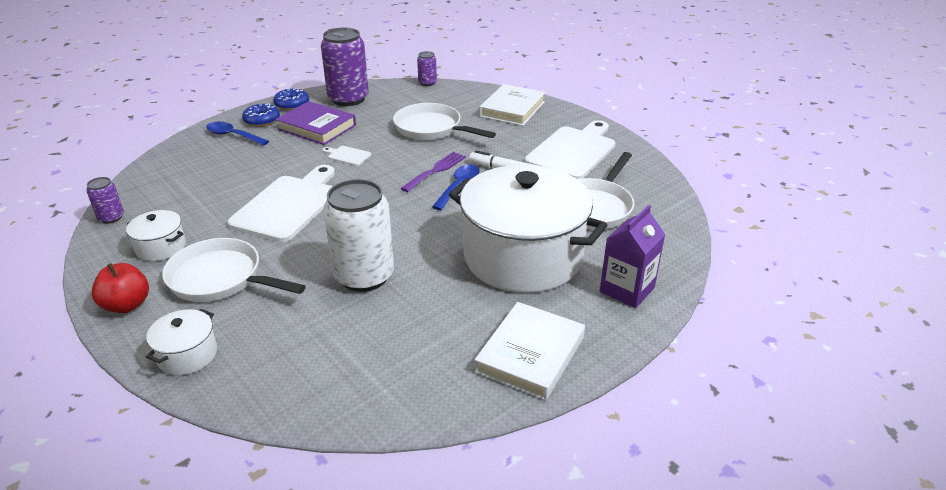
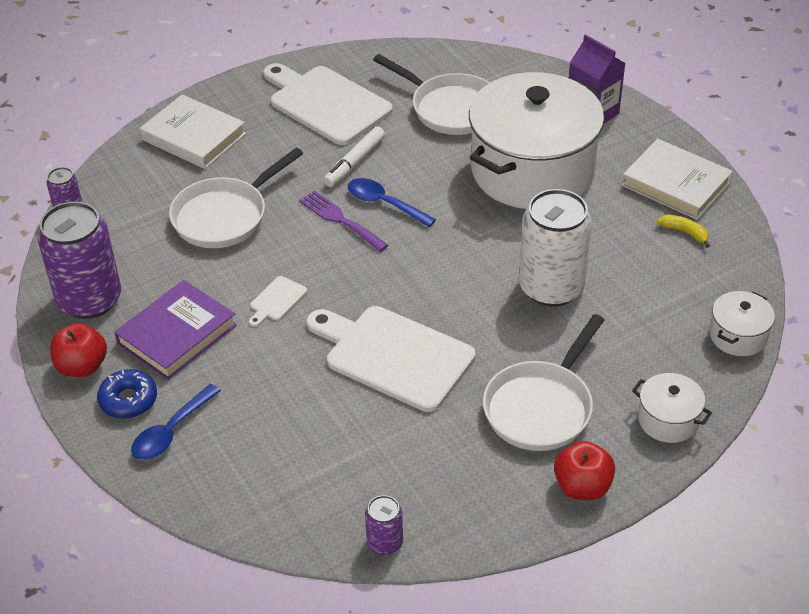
camera: 80 degrees left, 10 degrees up
white pot [126,210,186,261] -> white pot moved to [710,291,775,356]
blue donut [273,88,309,110] -> red apple [50,323,107,377]
none -> yellow banana [657,215,710,248]

